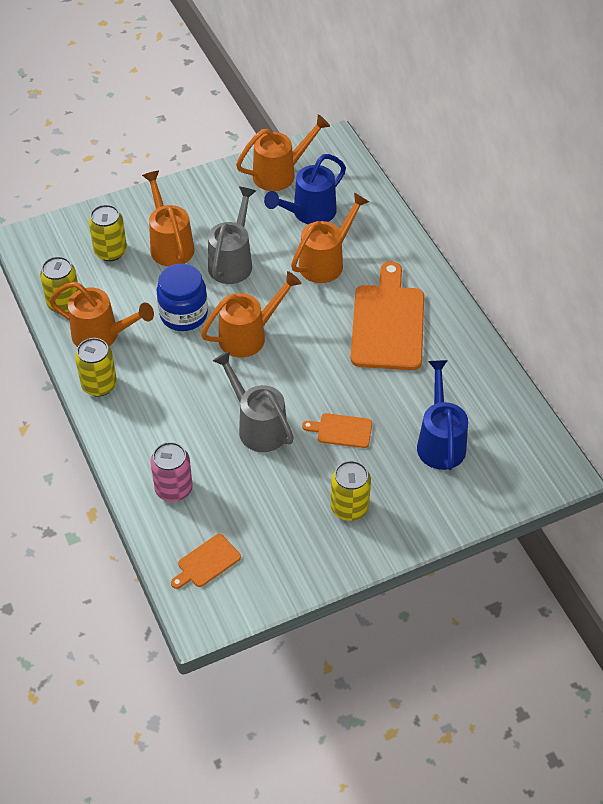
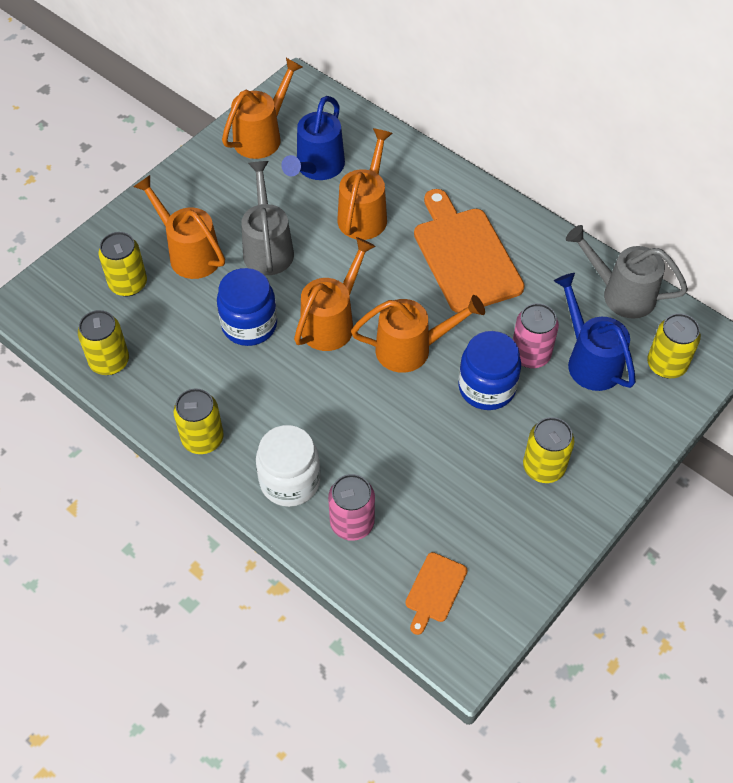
camera: 25 degrees left, 5 degrees up
orange watering can [49,282,154,347] -> orange watering can moved to [351,295,485,373]
grey watering can [213,351,294,452] -> grey watering can moved to [566,225,688,319]
orange cutting board [302,413,372,448] -> blue jar [458,331,521,410]
none -> white jar [256,425,321,507]
none -> pink can [513,303,559,368]
none -> yellow can [647,313,701,378]

